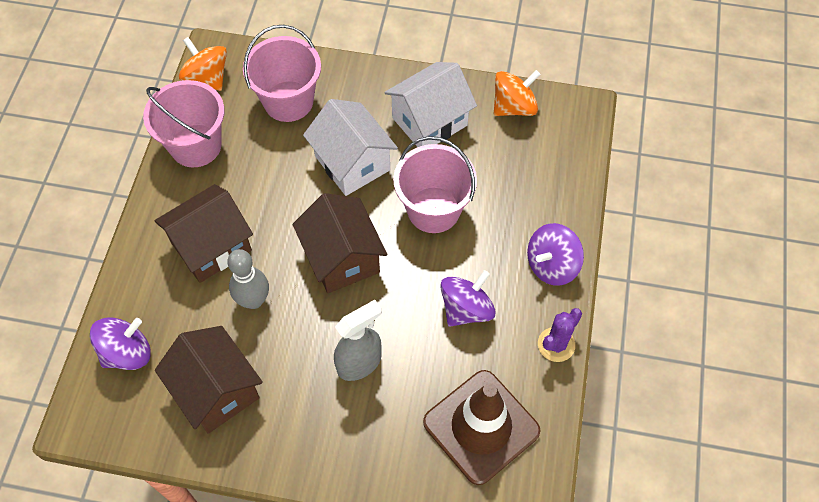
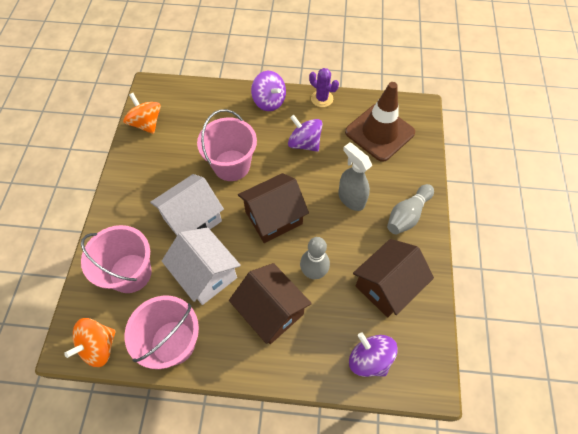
camera: 95 degrees left, 0 degrees up
white house [384,62,477,147] -> white house moved to [162,227,241,305]
none -> grey bowling pin [387,184,434,234]

